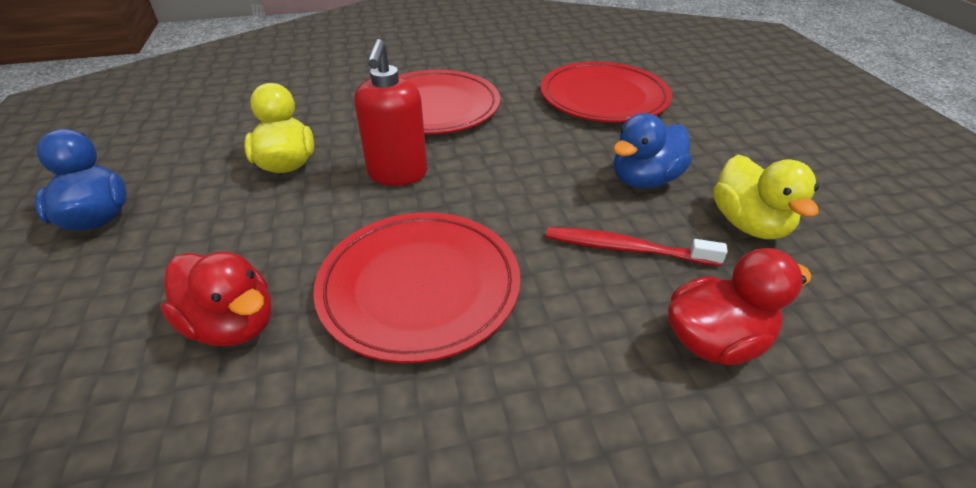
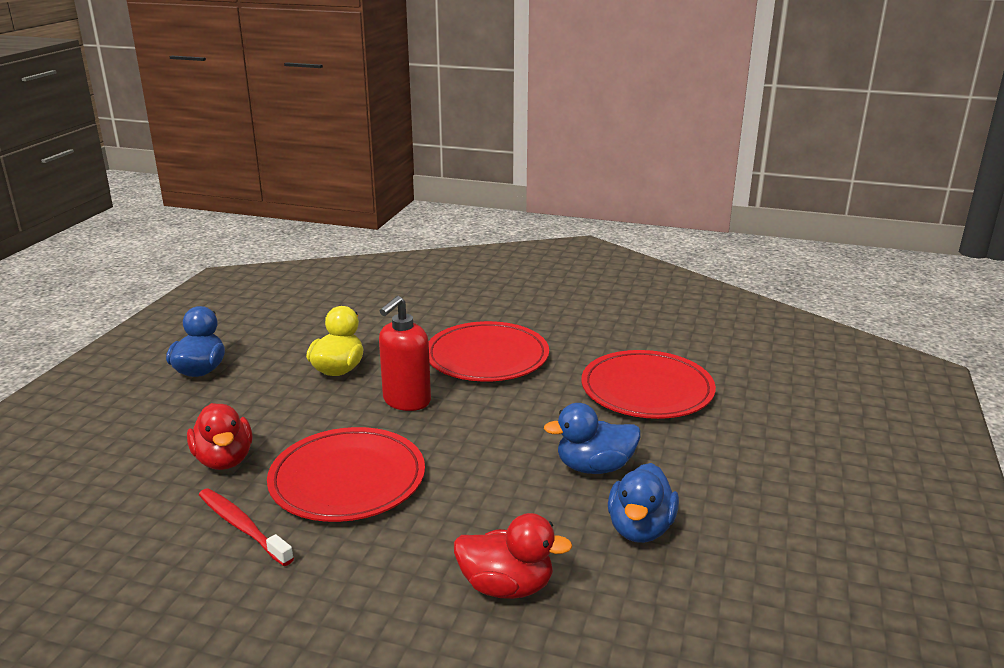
camera: 30 degrees right, 15 degrees down
red toothbrush [546,227,728,266] -> red toothbrush moved to [199,488,294,566]
yellow duck [713,155,819,239] -> blue duck [608,463,679,543]

